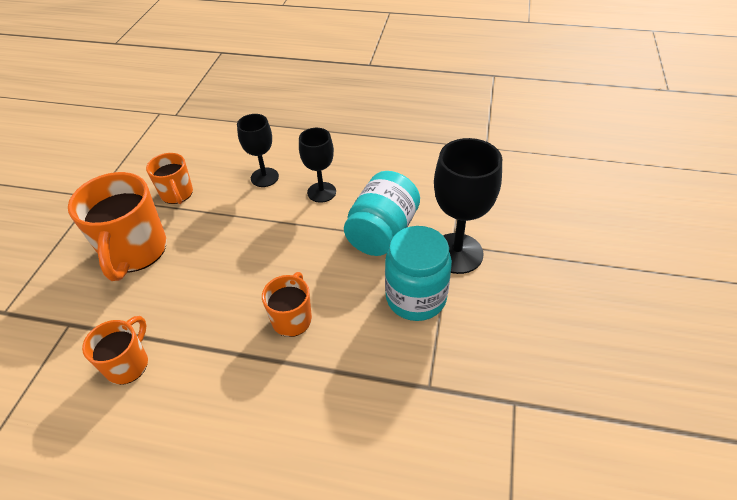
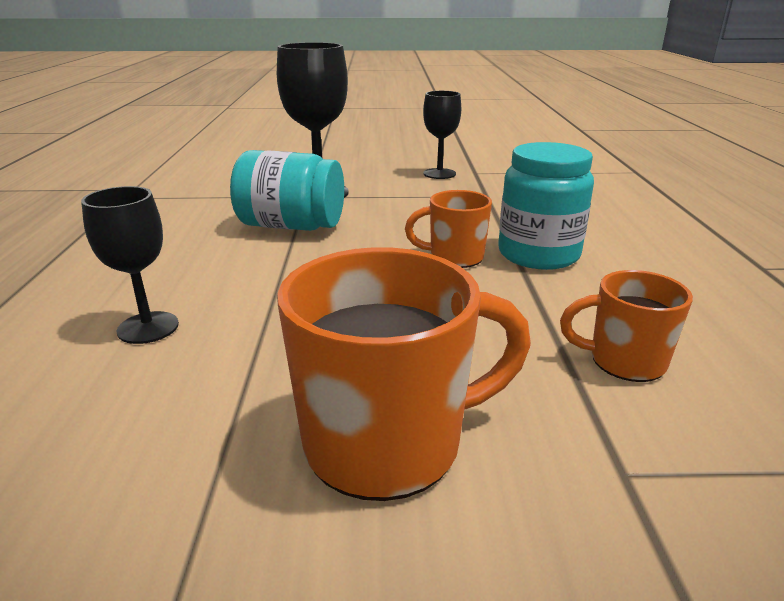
camera: 105 degrees left, 20 degrees down
orange mug [146,153,193,204] -> none
black goblet [299,128,336,203] -> black goblet moved to [423,91,461,179]
turquoise jar [385,226,452,321] -> turquoise jar moved to [498,142,594,270]

